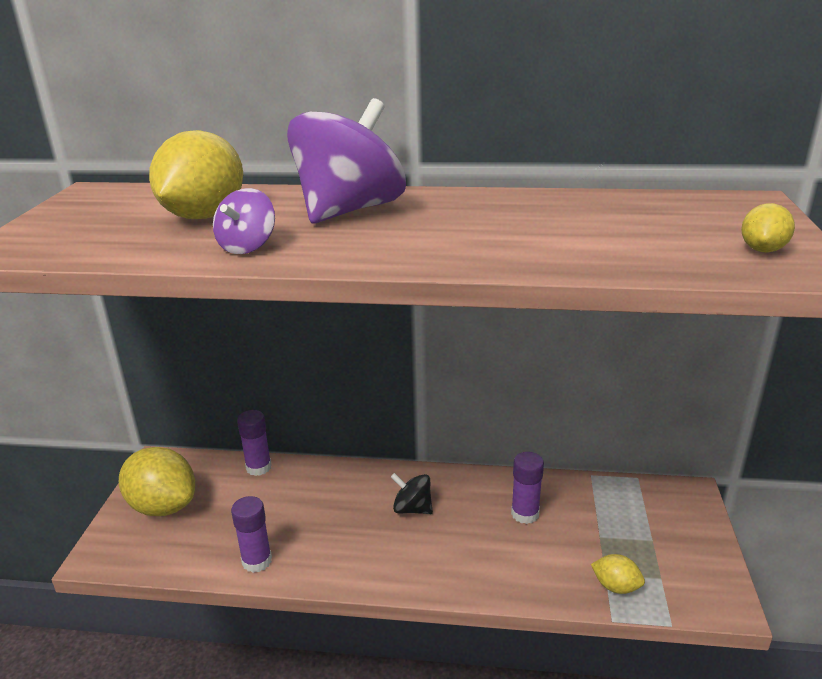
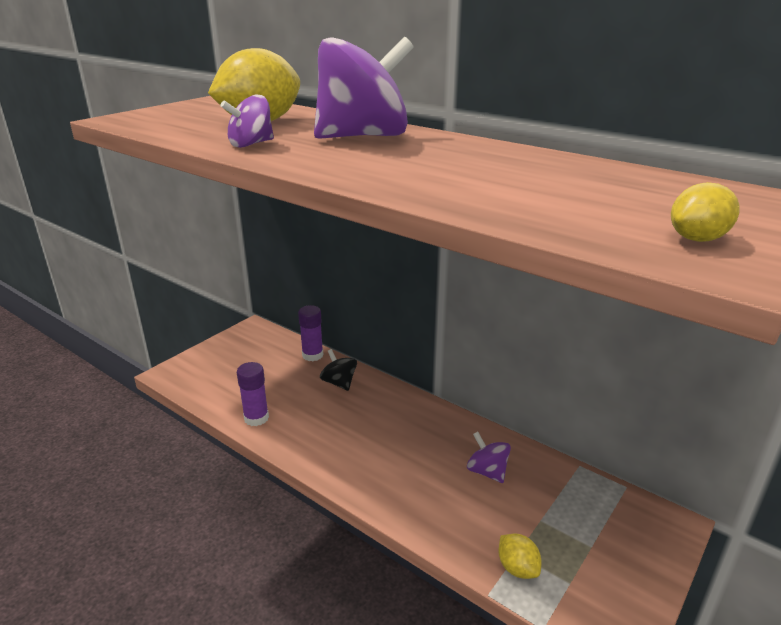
camera: 30 degrees right, 0 degrees up
yellow lemon [119,447,195,516] -> none
black spinning top [391,473,433,514] -> black spinning top moved to [320,349,357,391]
purple glue stick [511,452,544,524] -> purple spinning top [467,432,511,483]

